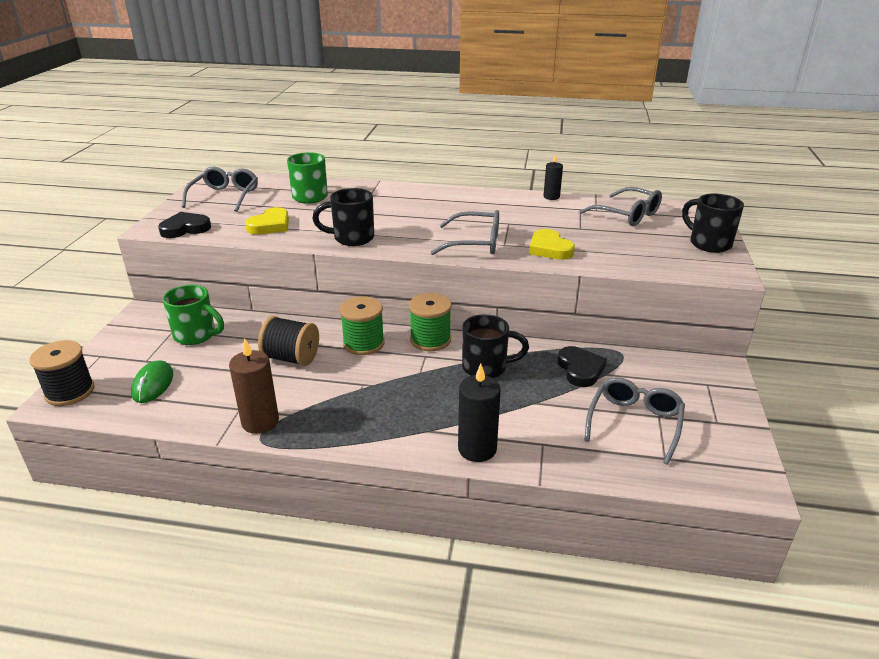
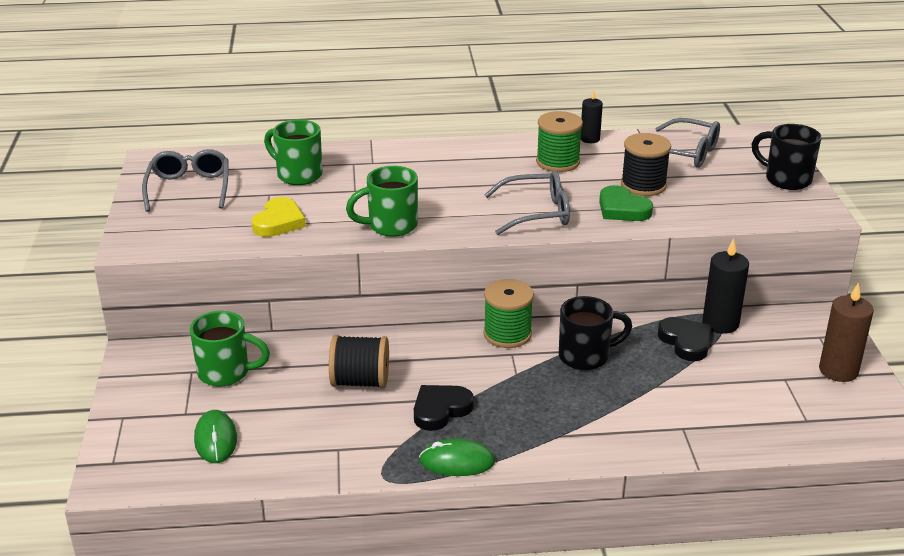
camera: 15 degrees left, 0 degrees up
black spool [30,340,94,406] -> black spool moved to [621,133,671,196]
black heart [158,212,211,238] -> black heart moved to [414,385,474,431]
brown candle [229,339,279,434] -> brown candle moved to [819,282,874,382]
black mug [312,188,374,246] -> green mug [346,166,418,237]
green spool [340,296,385,355] -> green spool moved to [536,111,583,172]
black candle [458,364,501,462] -> black candle moved to [702,238,749,334]
yellow heart [529,229,575,260] -> green heart [599,185,653,221]
grey glasses [584,377,685,464] -> none
none -> green mouse [419,439,495,476]

